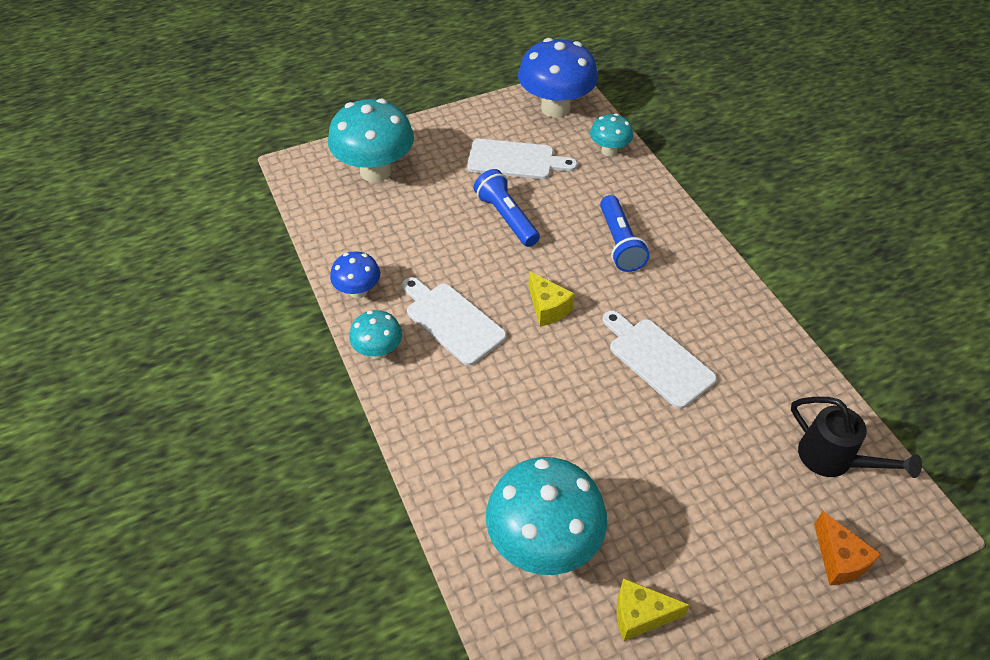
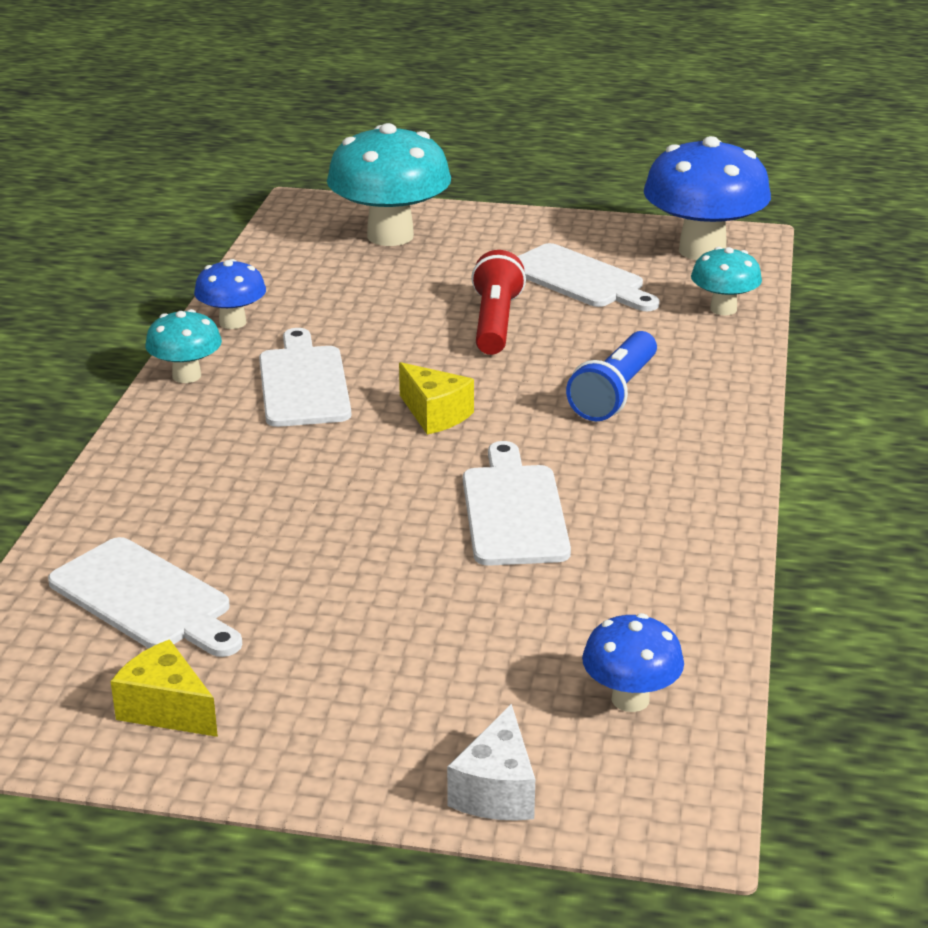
camera: 35 degrees right, 20 degrees down
blue flashlight [473,169,540,247] -> red flashlight [471,250,526,355]
turquoise mushroom [486,457,607,575] -> white cutting board [48,537,242,657]
yellow cheese [528,271,575,326] -> yellow cheese turned 45 degrees counterclockwise [399,362,474,435]
black watering can [791,397,922,478] -> blue mushroom [582,613,684,712]
orange cheese [814,511,881,585] -> white cheese [447,704,535,821]

